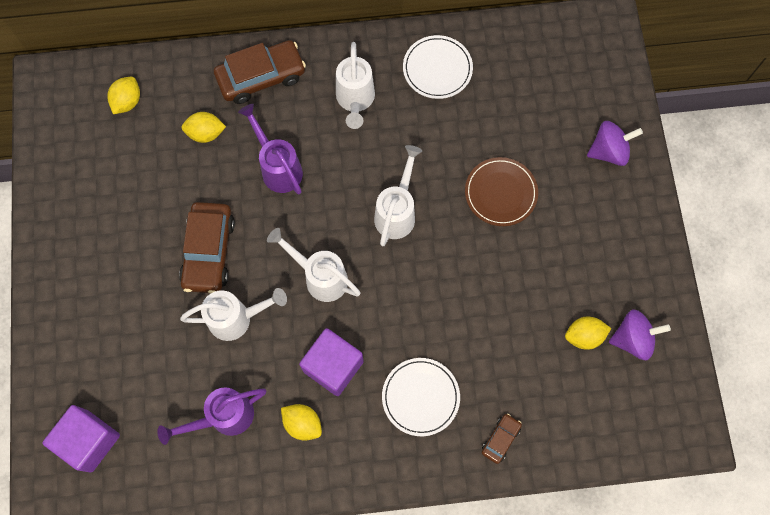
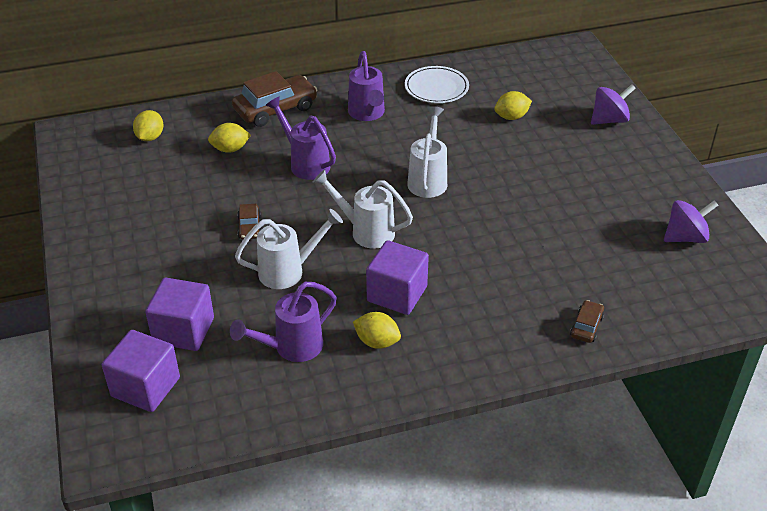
camera: 10 degrees left, 30 degrees down
brown car [179,202,235,293] -> brown car [237,204,261,239], size x0.49
white watering can [336,42,375,129] -> purple watering can [348,51,385,121]
white plate [382,358,460,436] -> none
brown plate [465,157,538,226] -> none
yellow lemon [565,317,611,350] -> yellow lemon moved to [494,91,532,120]
none -> purple cube [145,278,214,351]

